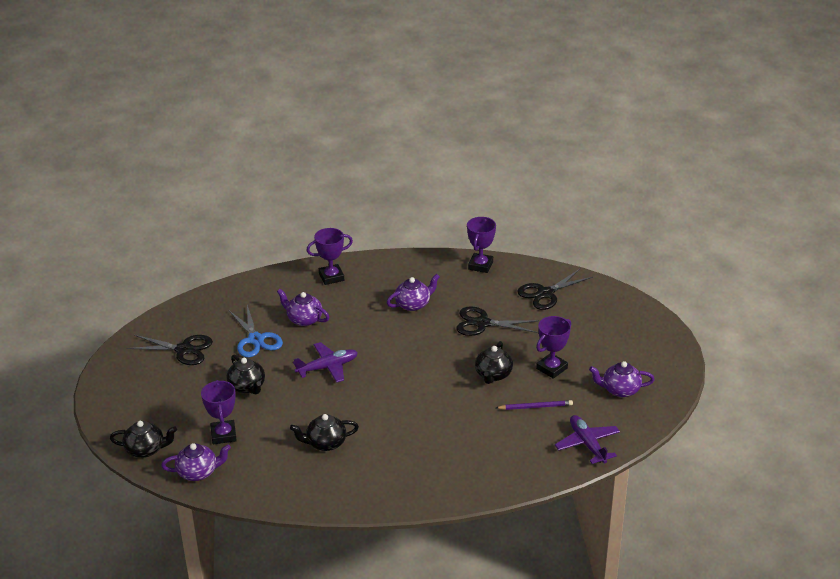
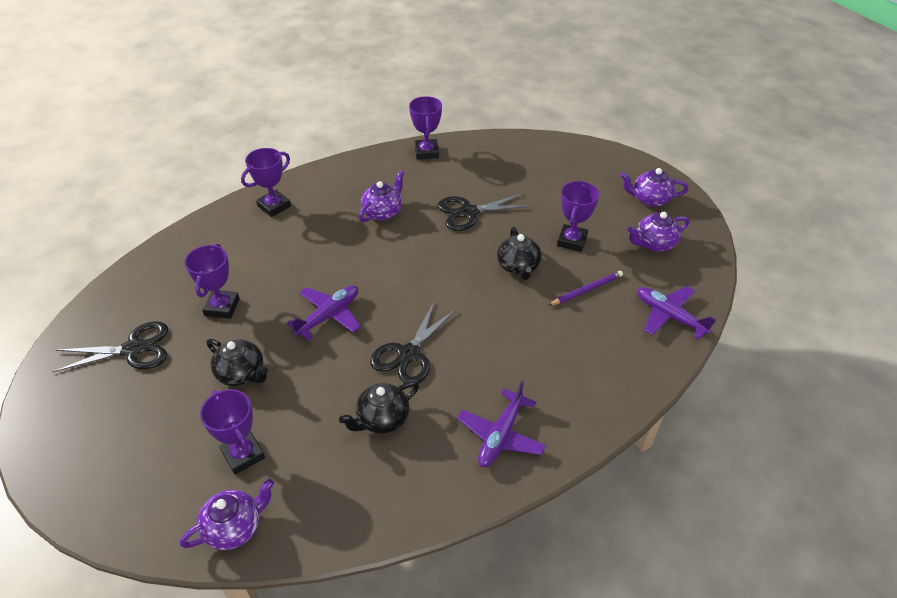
camera: 25 degrees left, 10 degrees up
black teapot [110,421,177,458] -> none
blue scissors [229,305,283,357] -> purple trophy [185,244,240,319]
purple teapot [277,289,329,326] -> purple teapot moved to [620,168,689,207]
black scissors [517,269,593,310] -> black scissors moved to [370,300,457,384]
none -> purple plane [457,381,546,467]

